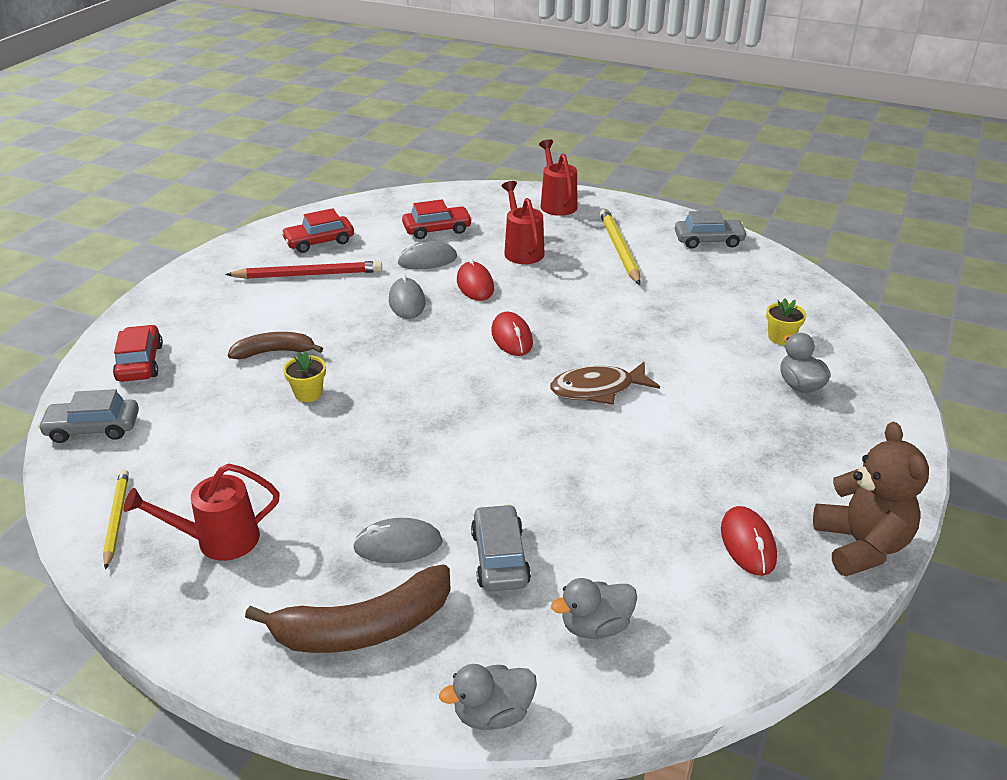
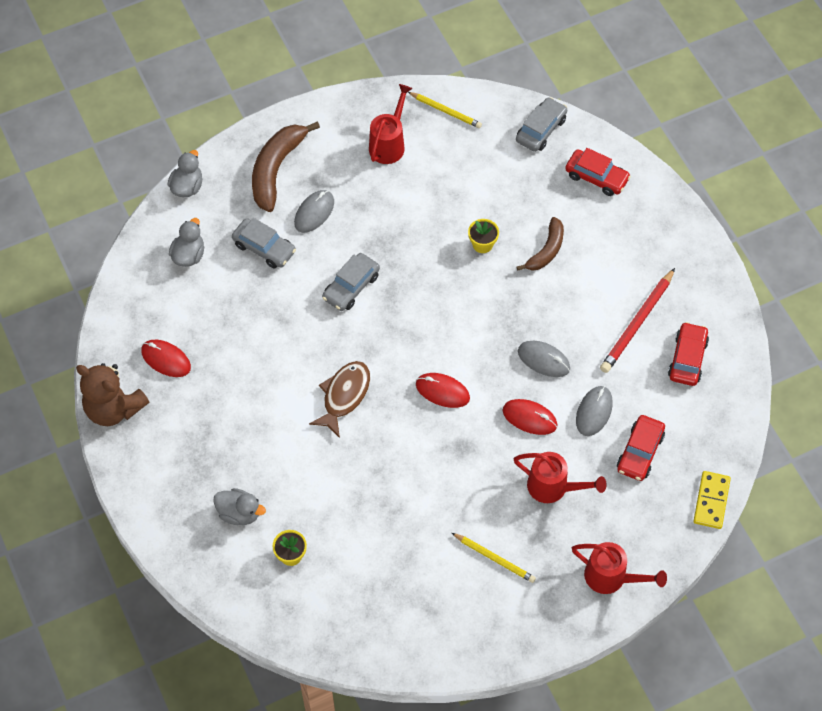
camera: 130 degrees right, 25 degrees up
yellow pencil [600,209,641,285] -> yellow pencil [452,533,536,583], size x0.64
grey car [675,211,747,249] -> grey car moved to [322,253,380,311]
none -> yellow domino [694,471,731,529]

